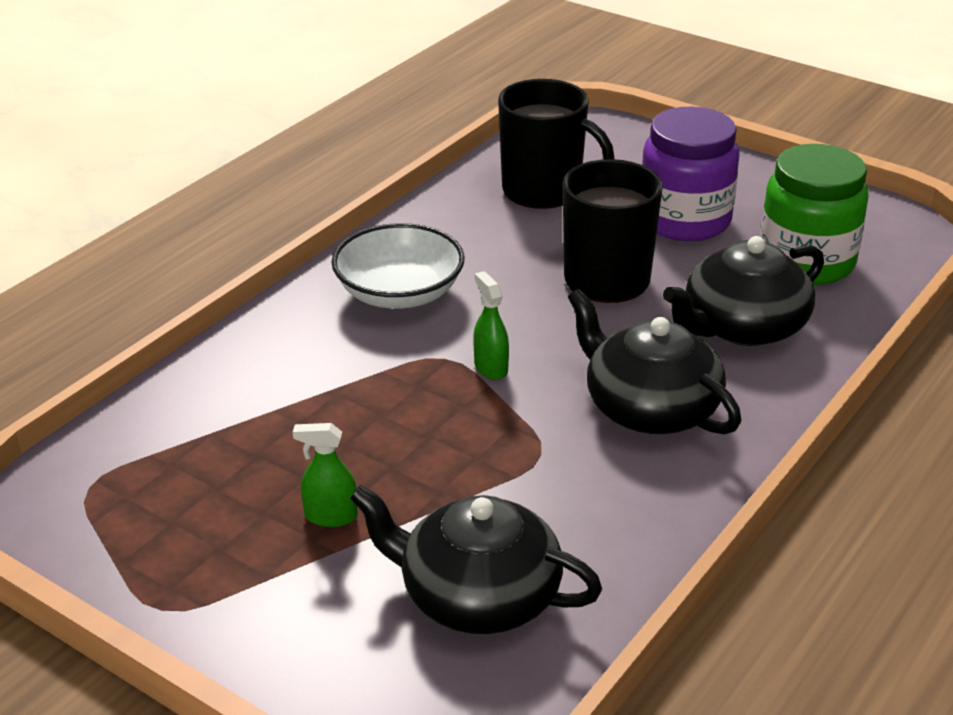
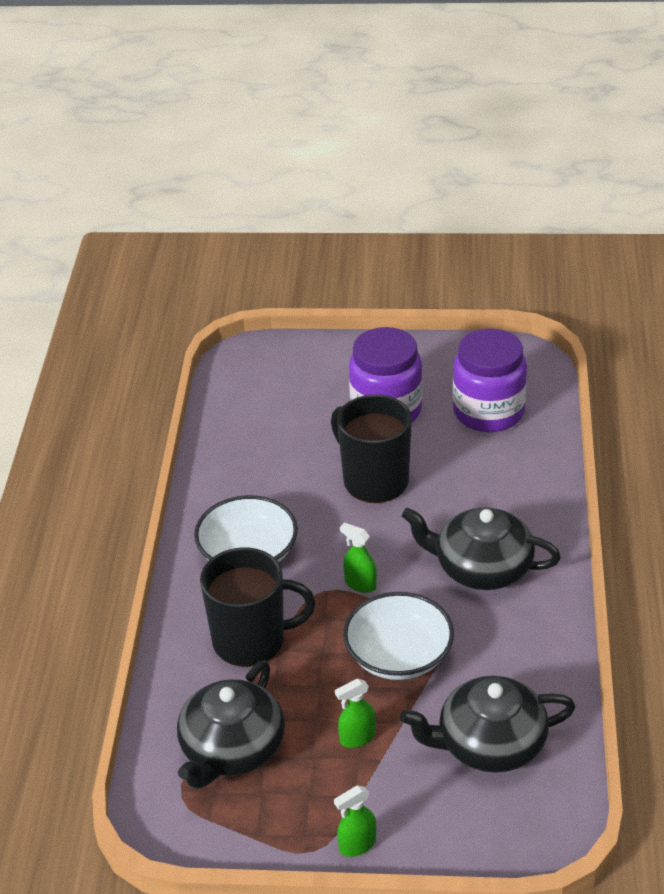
camera: 30 degrees left, 5 degrees up
black mug [498,79,615,209] -> black mug moved to [200,547,316,667]
black teapot [663,236,824,346] -> black teapot moved to [177,660,285,789]
green jar [760,144,869,285] -> purple jar [453,328,527,432]
none -> green spray bottle [334,785,376,857]
none -> white bowl [343,592,454,680]

